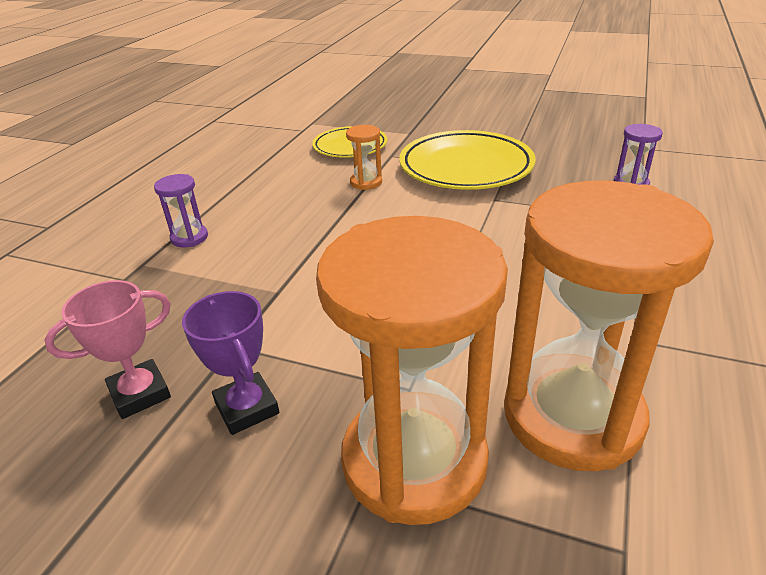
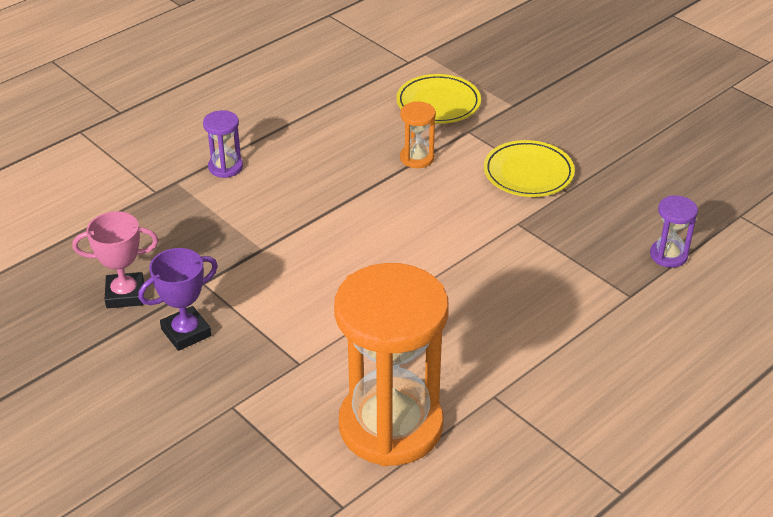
camera: 25 degrees right, 5 degrees up
purple trophy [182,291,279,435] -> purple trophy turned 60 degrees clockwise [138,248,218,351]
orange hourglass [316,216,508,525] -> none
yellow plate [399,130,535,190] -> yellow plate [484,140,575,197], size x0.61

